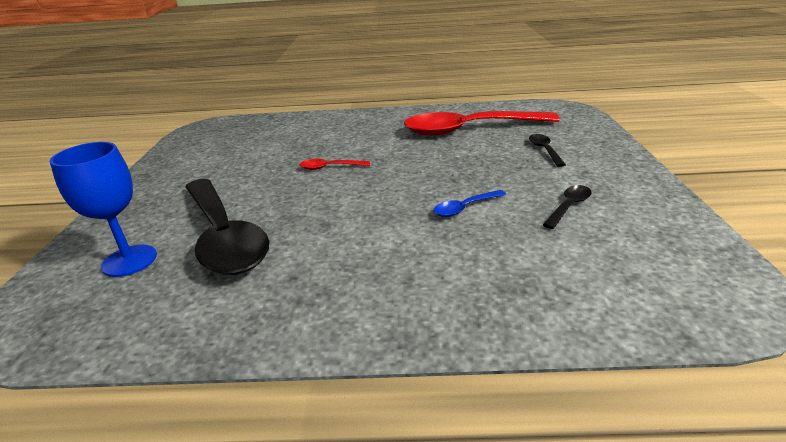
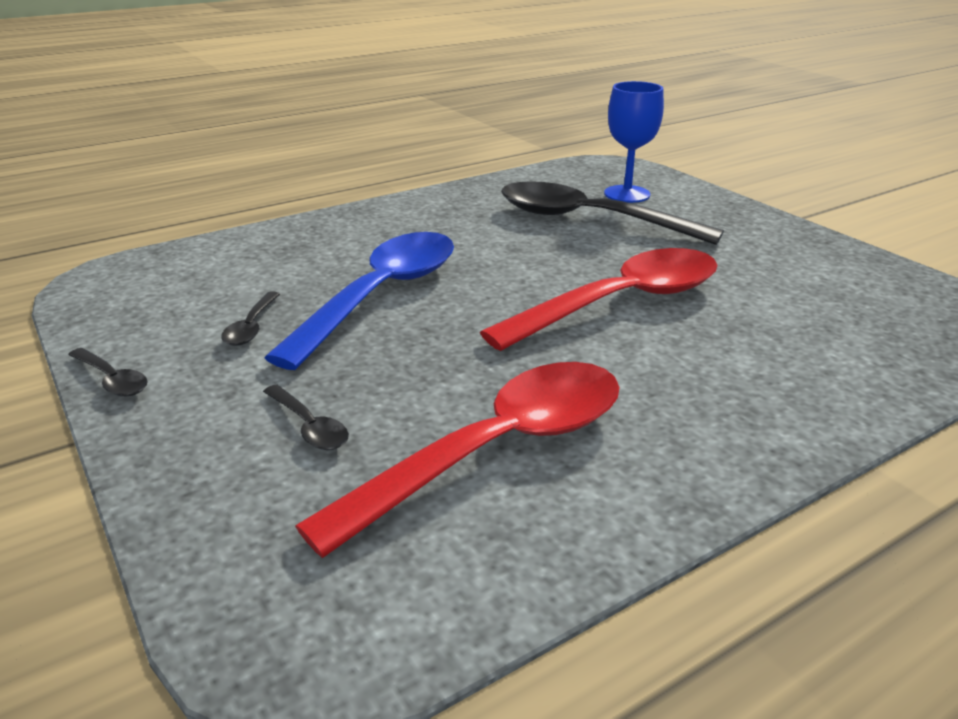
camera: 145 degrees right, 0 degrees up
red spoon [300,159,370,170] -> red spoon [480,248,718,351], size x2.50
blue spoon [434,190,506,217] -> blue spoon [264,232,454,370], size x2.50
none -> black spoon [68,348,148,396]

